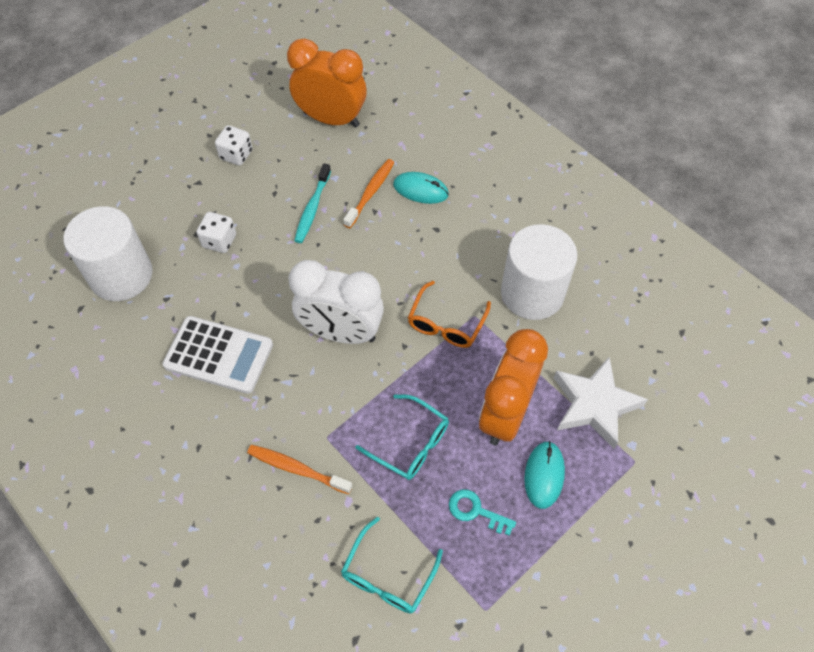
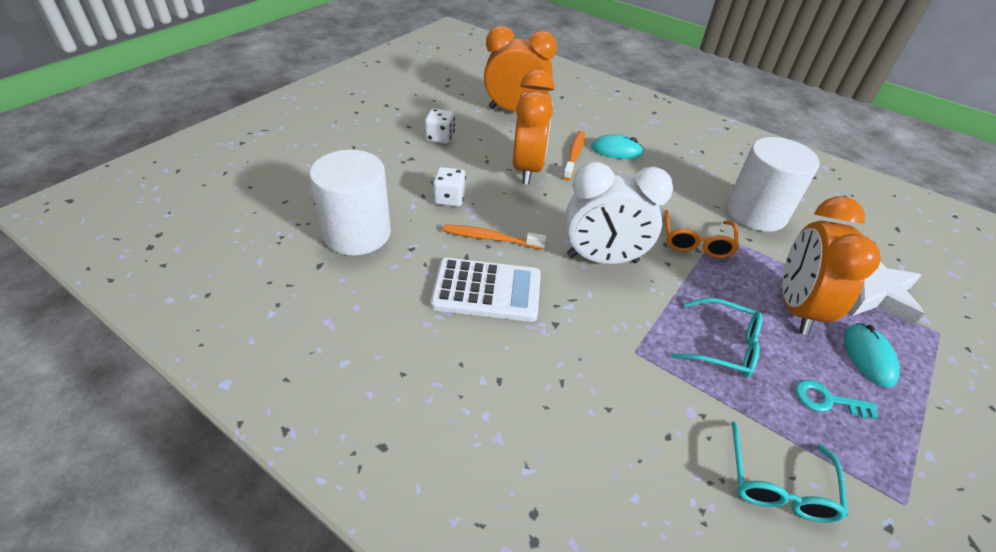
camera: 15 degrees left, 15 degrees down
orange toothbrush [247,445,353,494] -> orange toothbrush moved to [443,224,547,249]
turquoise toothbrush [294,163,331,243] -> orange clock [513,70,555,184]

